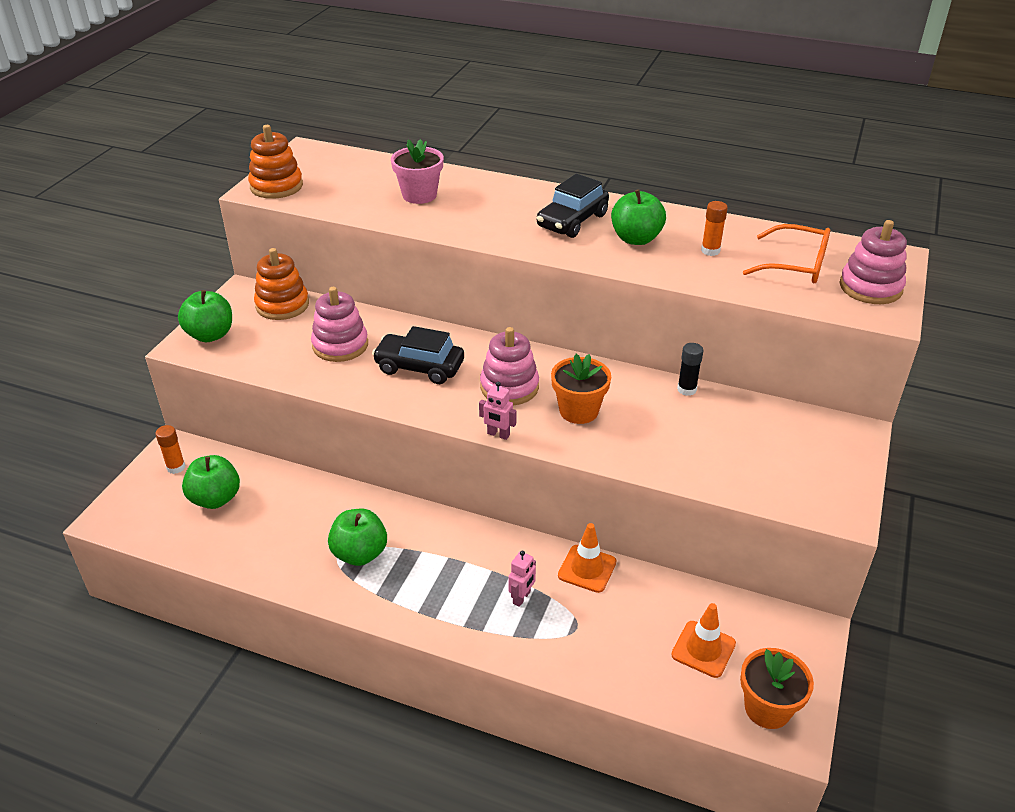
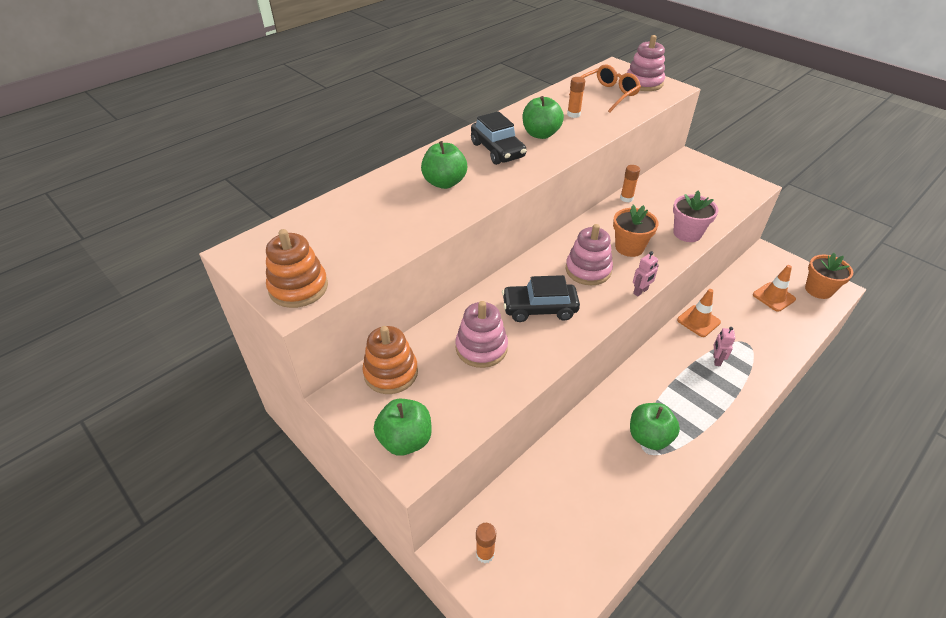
camera: 65 degrees left, 5 degrees up
green apple [182,455,240,509] -> green apple moved to [421,141,467,189]
black car [372,326,464,384] -> black car turned 45 degrees clockwise [502,275,580,322]
pink flower pot [391,139,444,204] -> pink flower pot moved to [673,191,718,242]
pink robot [508,551,536,607] -> pink robot turned 135 degrees counterclockwise [713,327,735,366]
black glue stick [677,343,703,396] -> orange glue stick [620,165,640,202]

